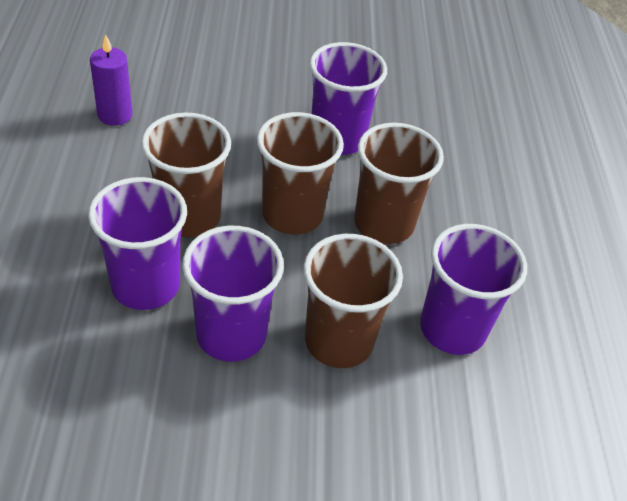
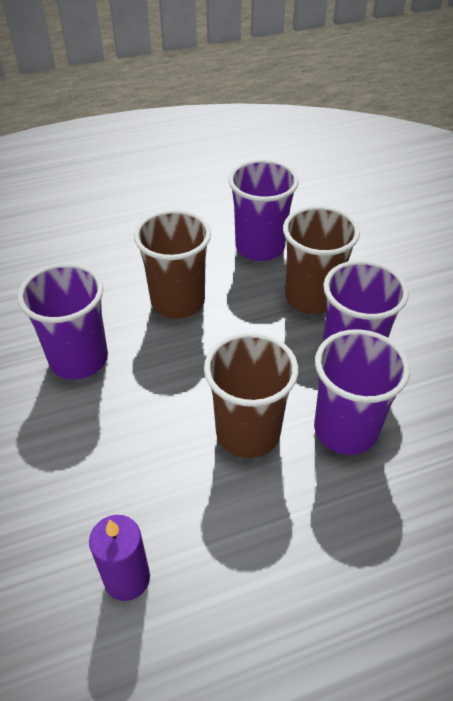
camera: 105 degrees left, 0 degrees up
brown cup [257,112,344,235] -> none

